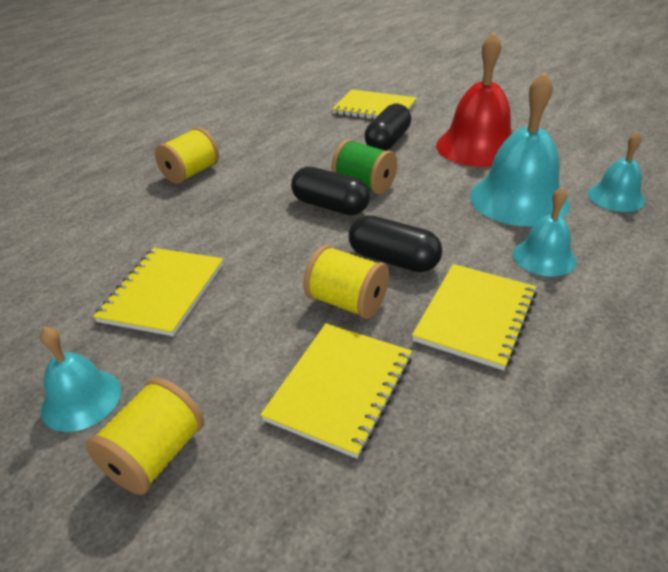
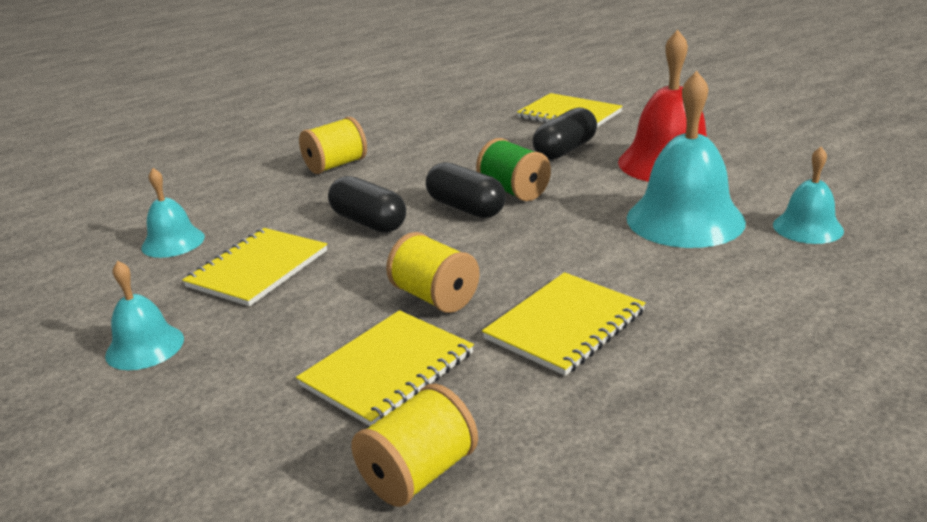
camera: 15 degrees right, 10 degrees down
yellow spool [86,378,204,495] -> yellow spool moved to [351,384,478,507]
black capsule [349,215,442,272] -> black capsule moved to [328,176,406,233]
turquoise bell [513,187,577,276] -> turquoise bell moved to [141,168,205,258]

